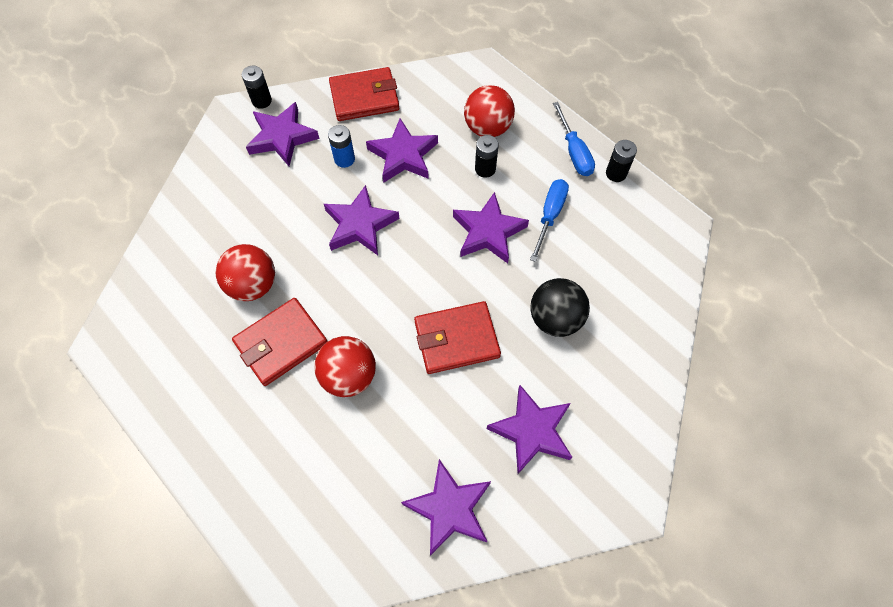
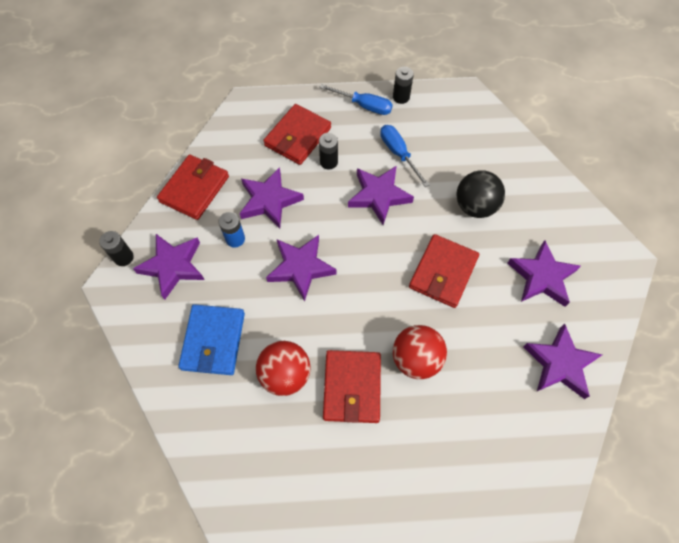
camera: 50 degrees left, 0 degrees up
red ball [464,85,515,137] -> red wallet [263,104,331,165]
none -> blue wallet [178,304,245,375]

